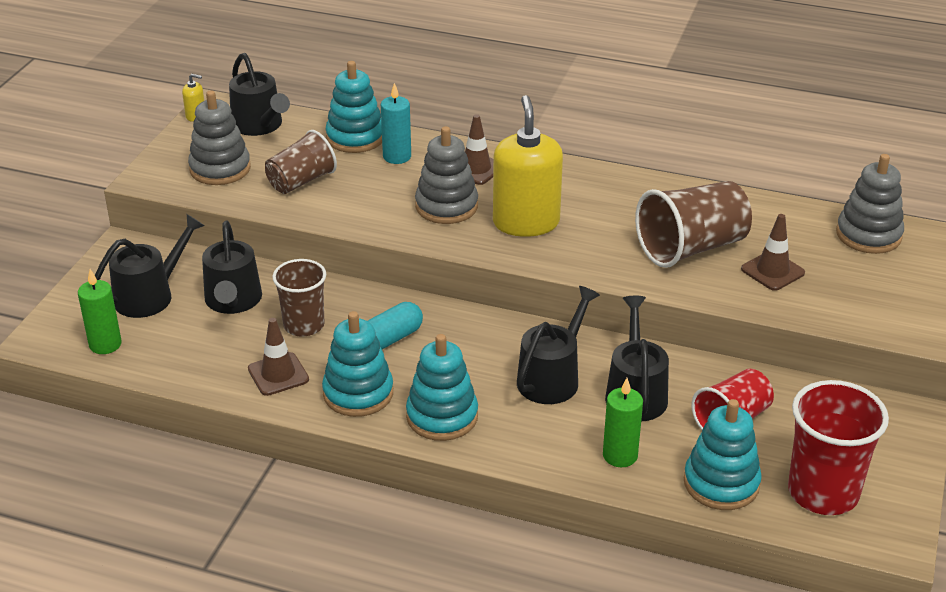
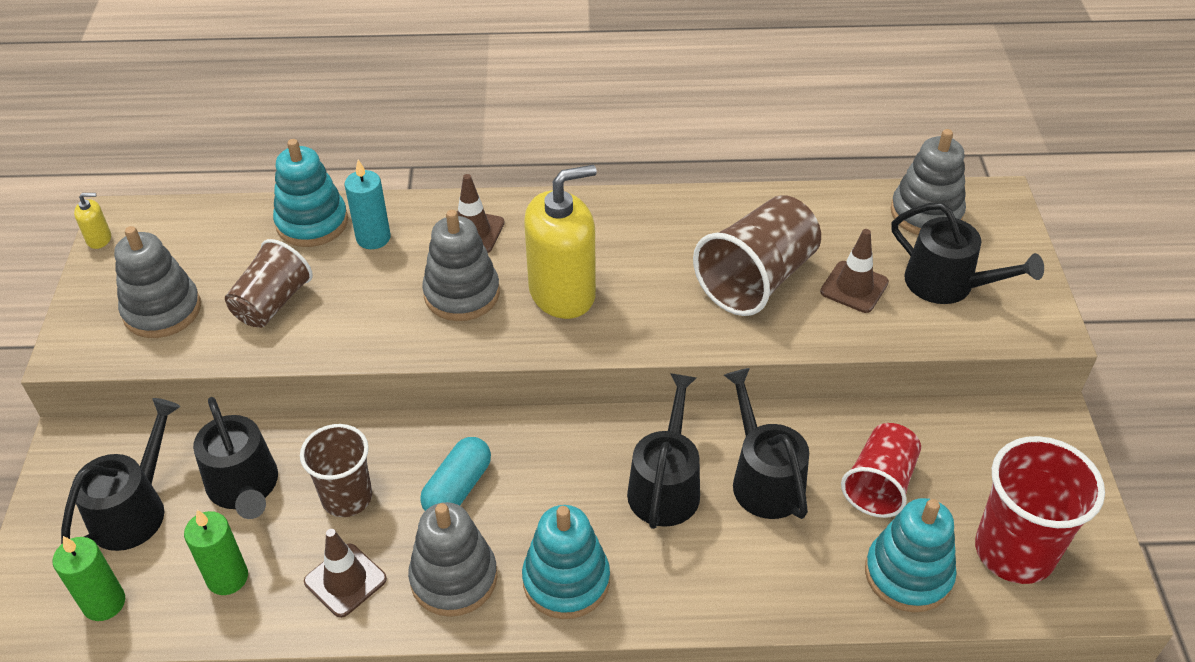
camera: 20 degrees left, 10 degrees up
black watering can [229,53,290,136] -> black watering can moved to [891,203,1044,304]
turquoise stacking toy [322,311,393,417] -> grey stacking toy [408,502,497,617]
yellow soap dispenser [493,95,563,237] -> yellow soap dispenser turned 90 degrees clockwise [524,165,597,319]
green candle [603,378,643,467] -> green candle moved to [184,510,248,595]

